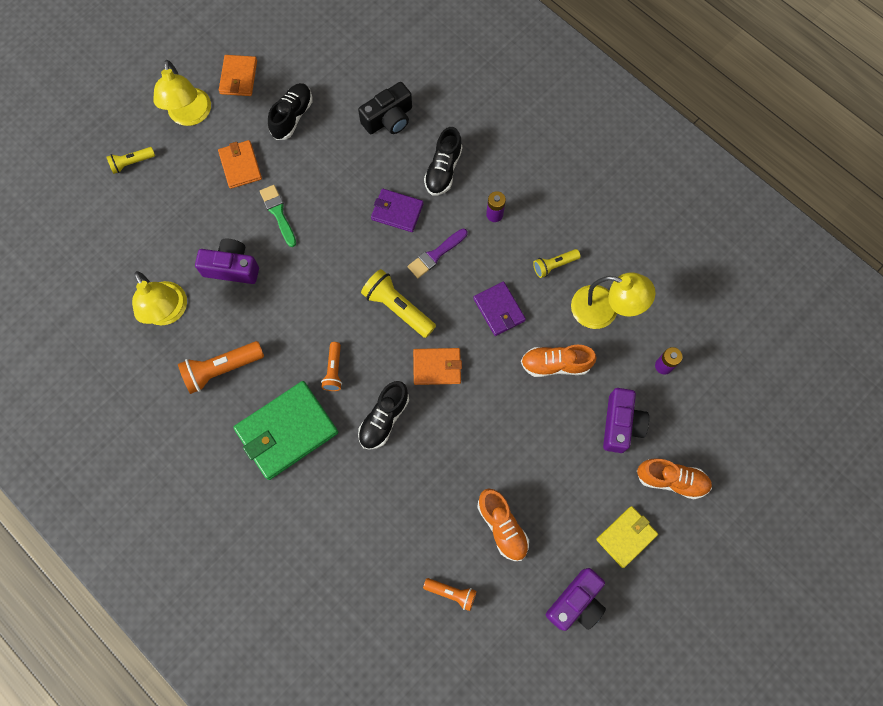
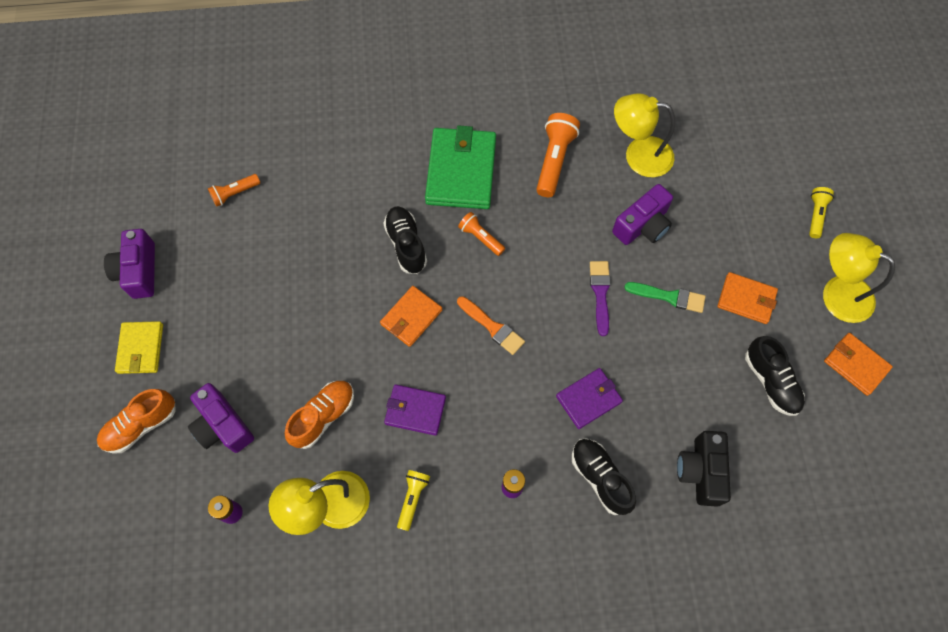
camera: 130 degrees right, 5 degrees down
yellow flashlight [361,269,436,338] -> orange brush [457,296,525,355]
purple brush [407,229,468,278] -> purple brush moved to [590,261,611,336]
orange shoe [477,489,529,561] -> none

